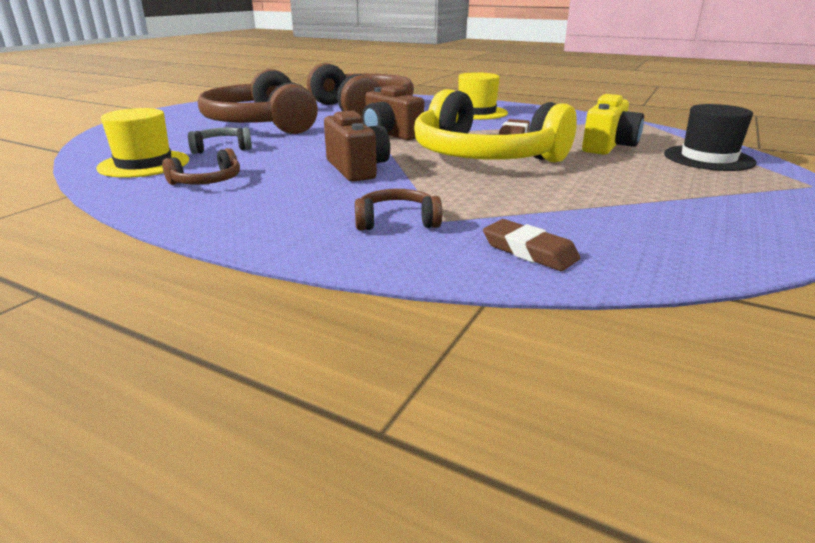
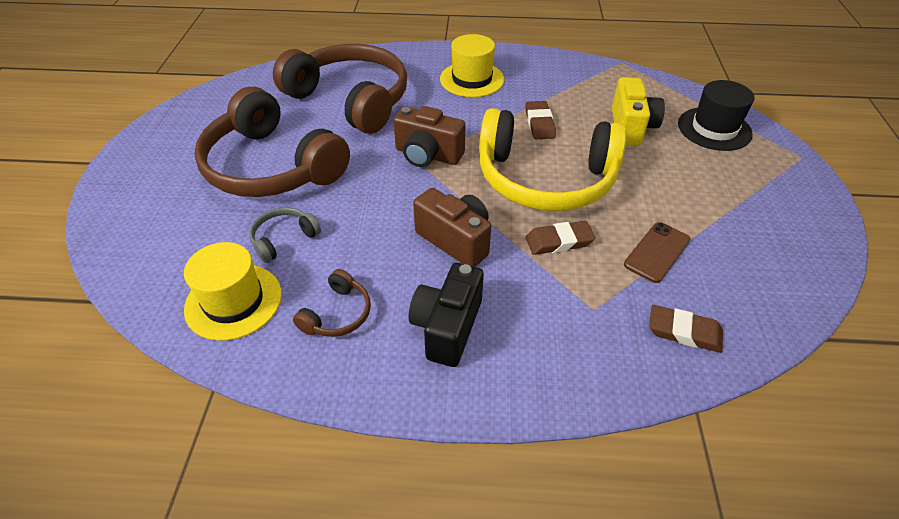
camera: 25 degrees left, 20 degrees up
brown headphones [355,189,442,231] -> none
none -> black camera [409,263,484,367]
none -> brown eraser [526,221,595,255]
none -> brown phone [624,222,690,283]

